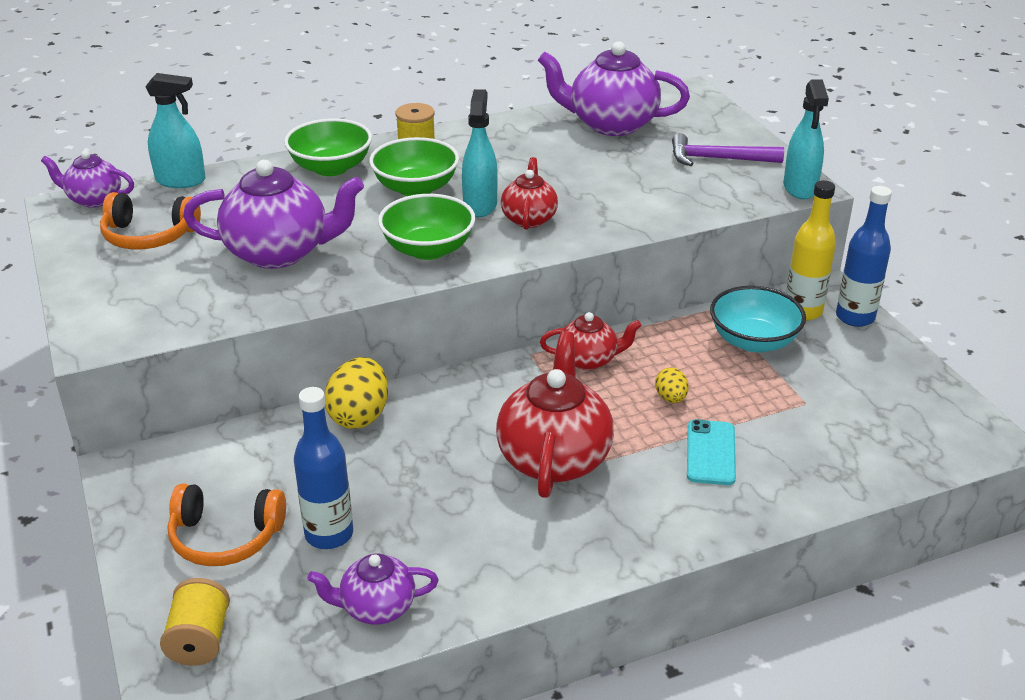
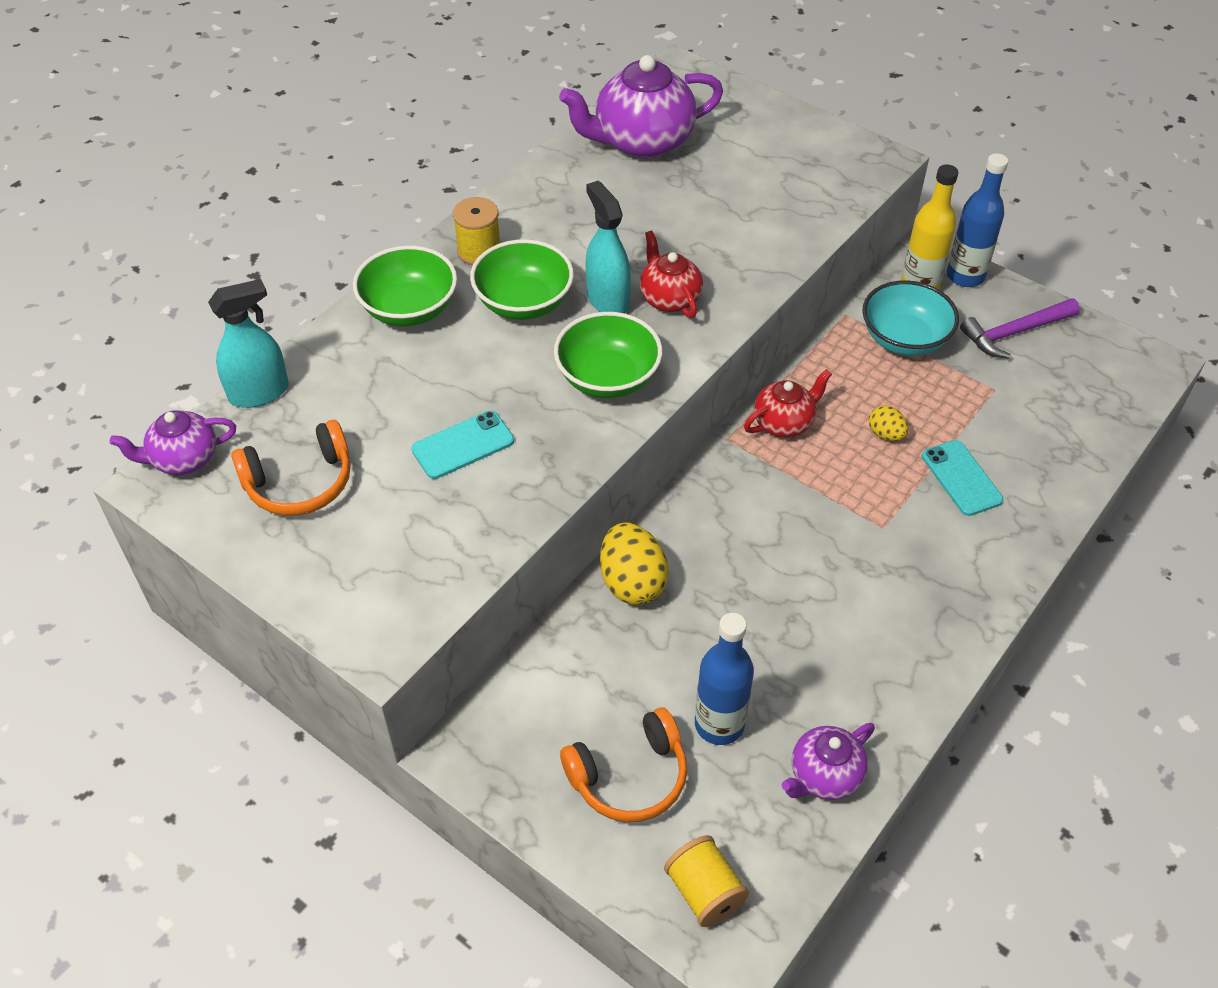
camera: 30 degrees left, 15 degrees up
purple teapot [183,160,364,269] -> turquoise phone [412,411,514,479]
red teapot [496,331,614,498] -> none
purple hammer [672,133,784,166] -> purple hammer moved to [960,298,1080,359]
turquoise spray bottle [783,79,829,199] -> none

